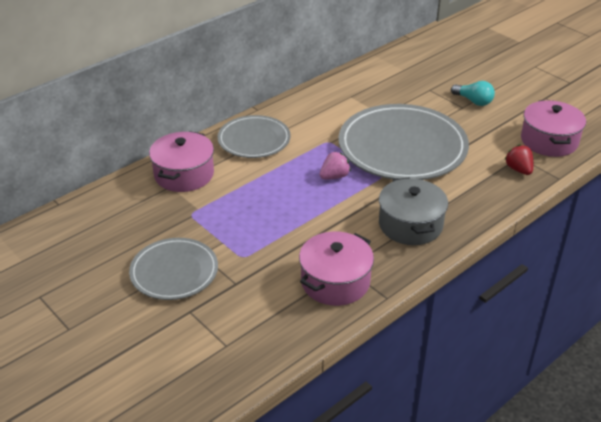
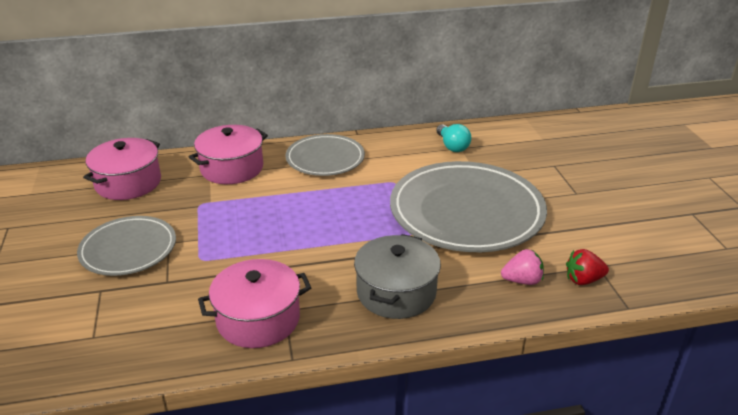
camera: 30 degrees right, 5 degrees down
pink strawberry [320,152,351,180] -> pink strawberry moved to [501,249,544,285]
turquoise light bulb [451,81,495,106] -> turquoise light bulb moved to [436,124,471,152]
red strawberry [505,145,533,175] -> red strawberry turned 105 degrees counterclockwise [566,249,609,285]
pink pot [521,100,586,157] -> pink pot moved to [83,138,161,200]

